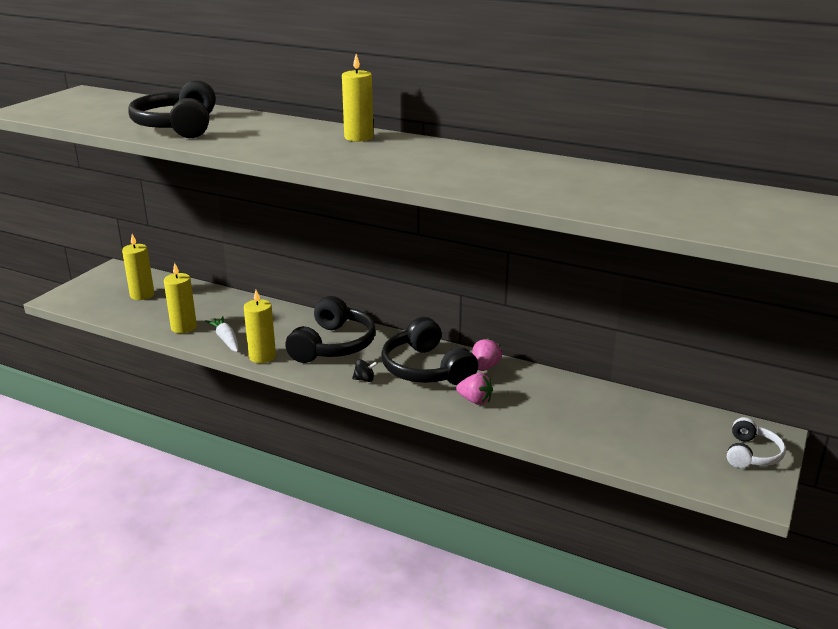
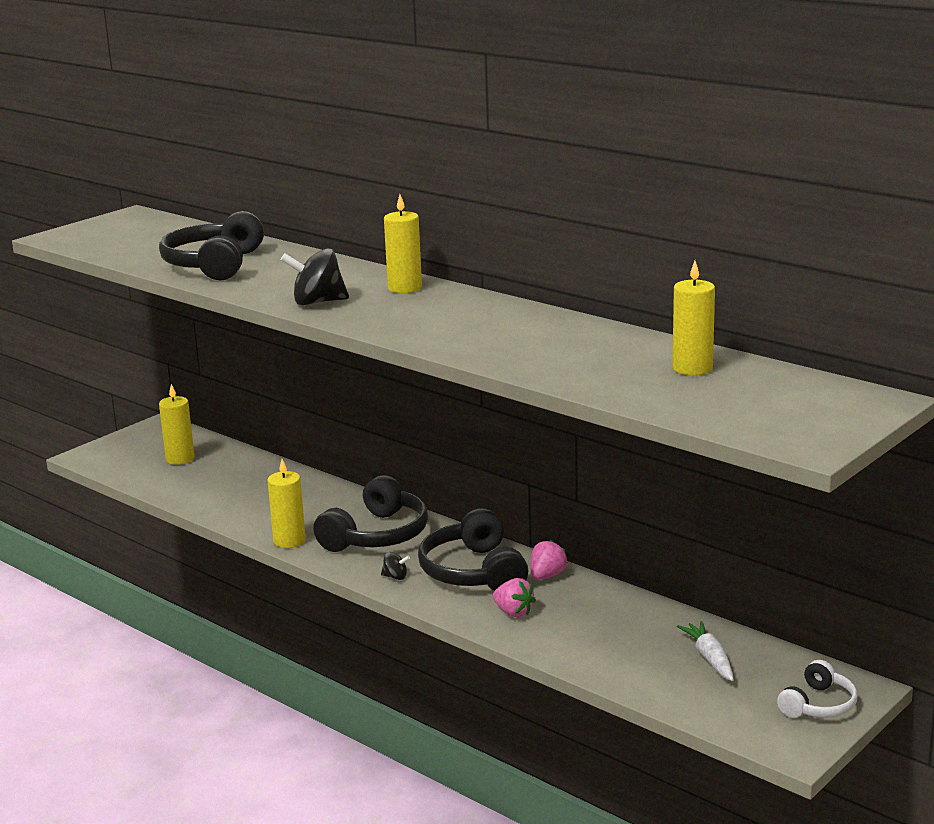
camera: 15 degrees right, 5 degrees down
yellow candle [164,263,197,333] -> yellow candle moved to [672,261,715,375]
white carrot [205,316,238,352] -> white carrot moved to [677,621,734,681]
none -> black spinning top [281,248,349,305]

